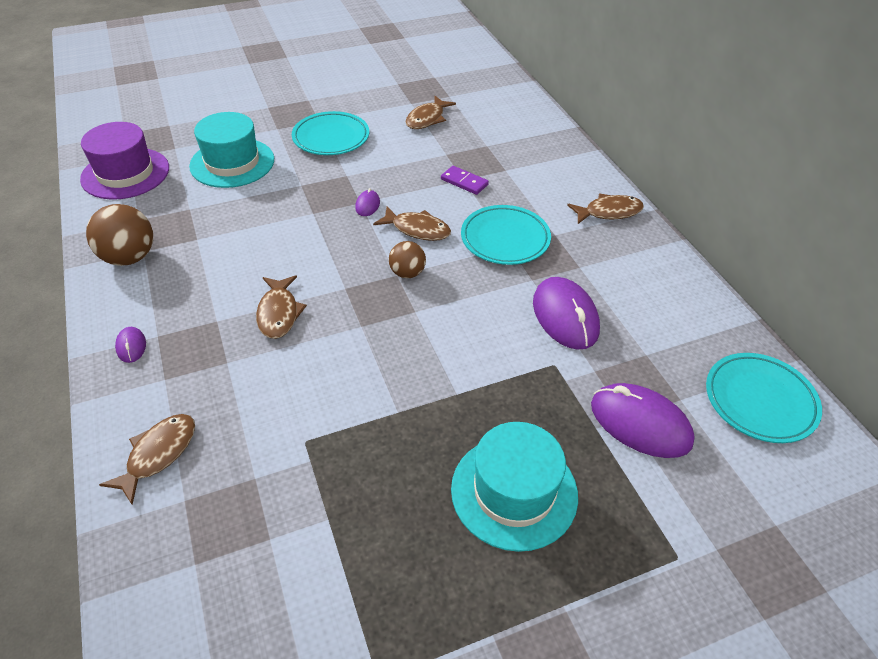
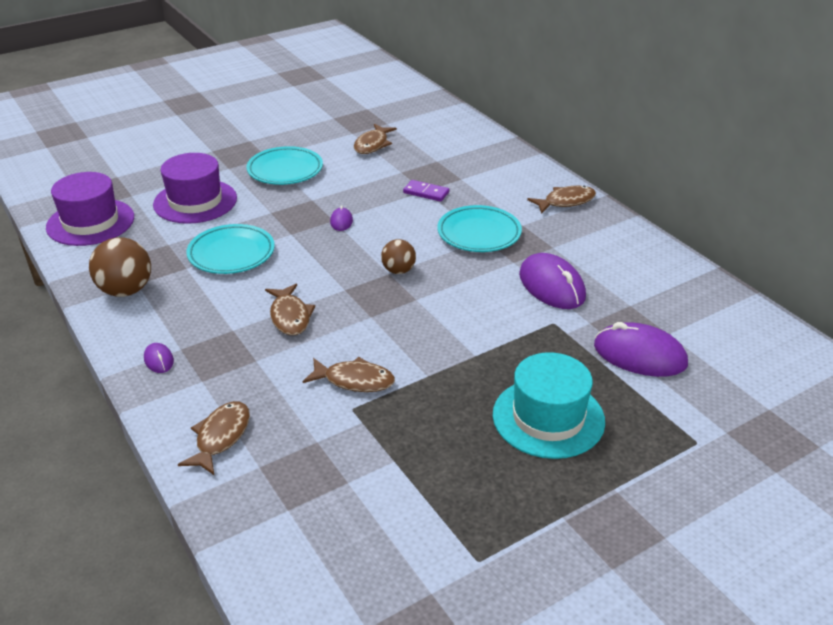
camera: 10 degrees left, 10 degrees down
turquoise hat [189,112,274,188] -> purple hat [153,153,237,224]
brown fish [373,206,451,241] -> brown fish moved to [303,357,395,392]
turquoise plate [706,353,822,443] -> turquoise plate moved to [186,224,275,274]

